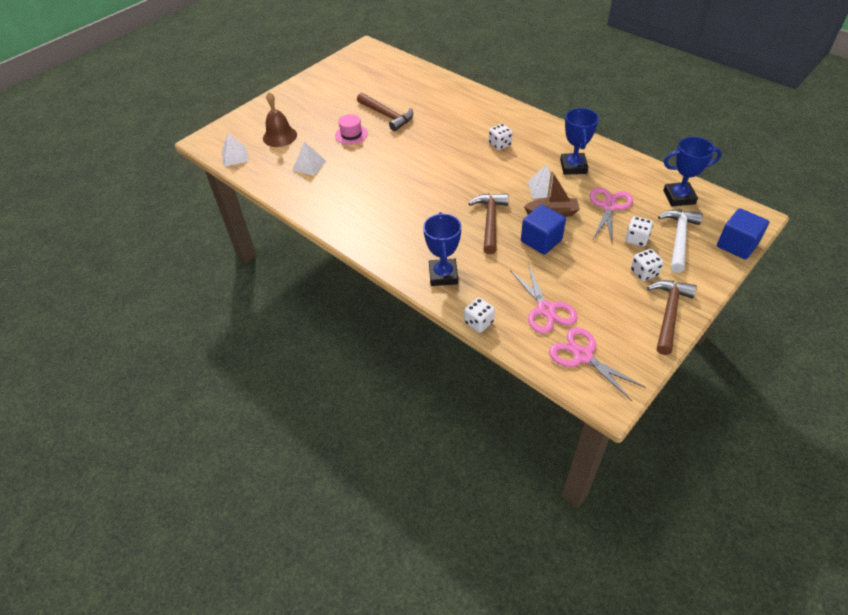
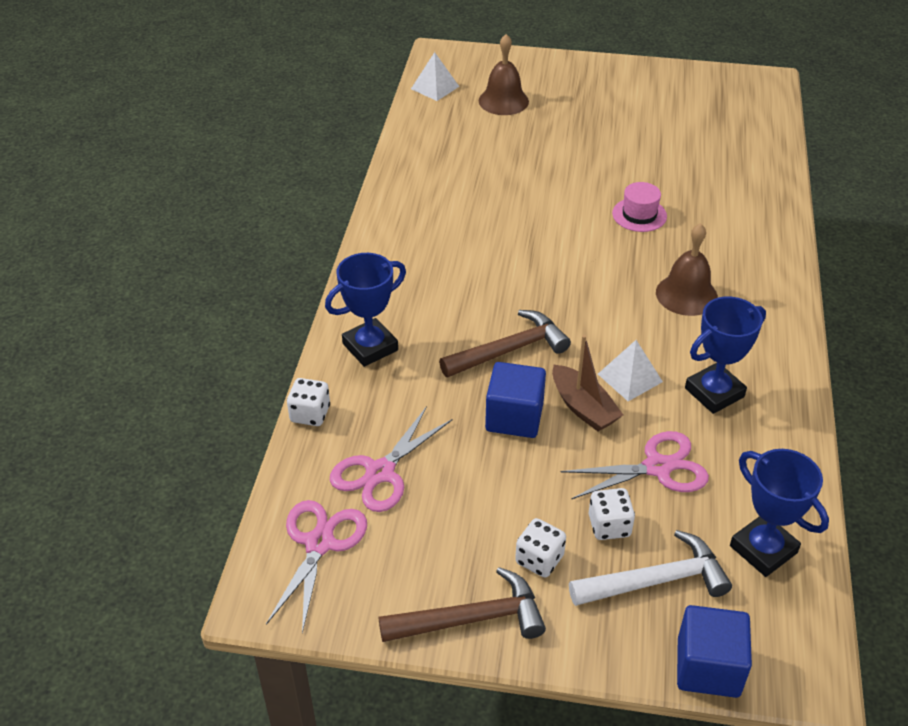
camera: 55 degrees right, 5 degrees down
white pyramid [293,142,326,176] -> none
pink hat [335,114,368,145] -> pink hat moved to [612,182,667,232]
brown hammer [357,93,413,131] -> none
white dice [489,124,513,150] -> brown bell [656,223,718,316]

